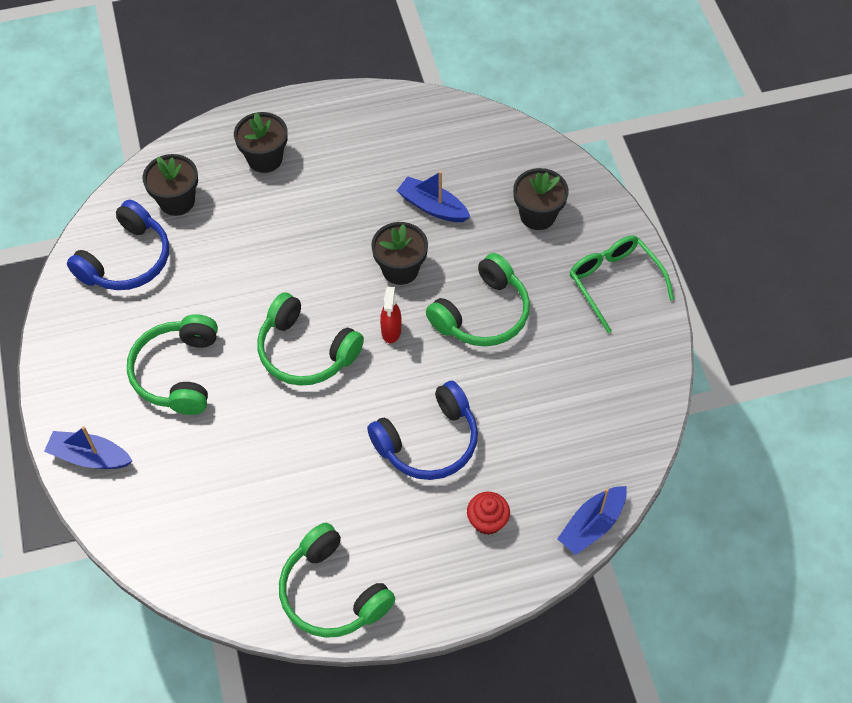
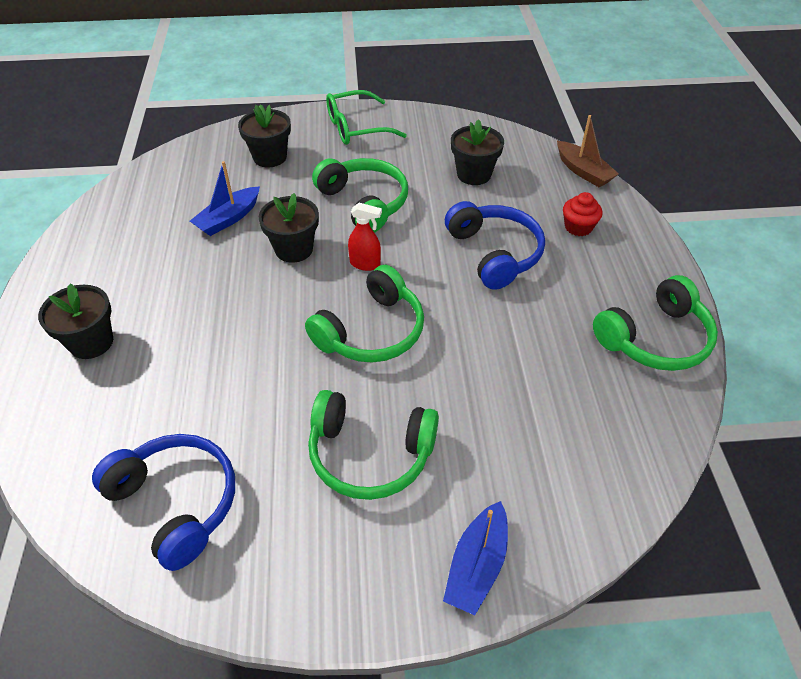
camera: 80 degrees left, 10 degrees down
black flower pot [143,154,198,216] -> black flower pot moved to [451,119,504,185]
blue boat [557,486,627,555] -> brown boat [557,115,619,187]

